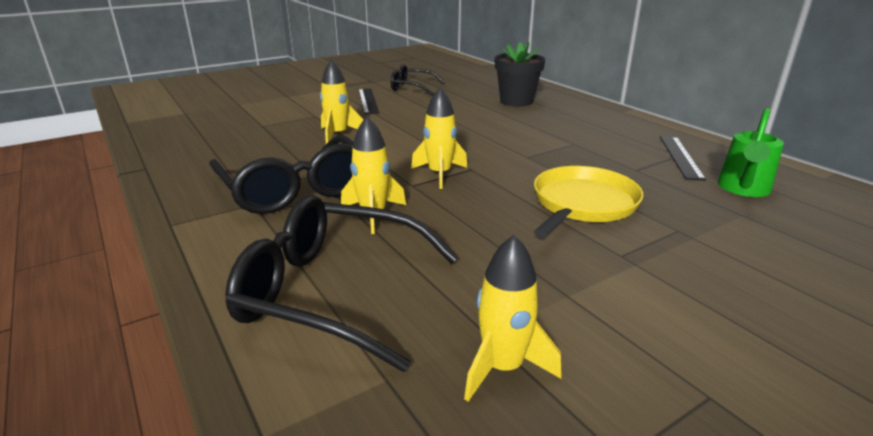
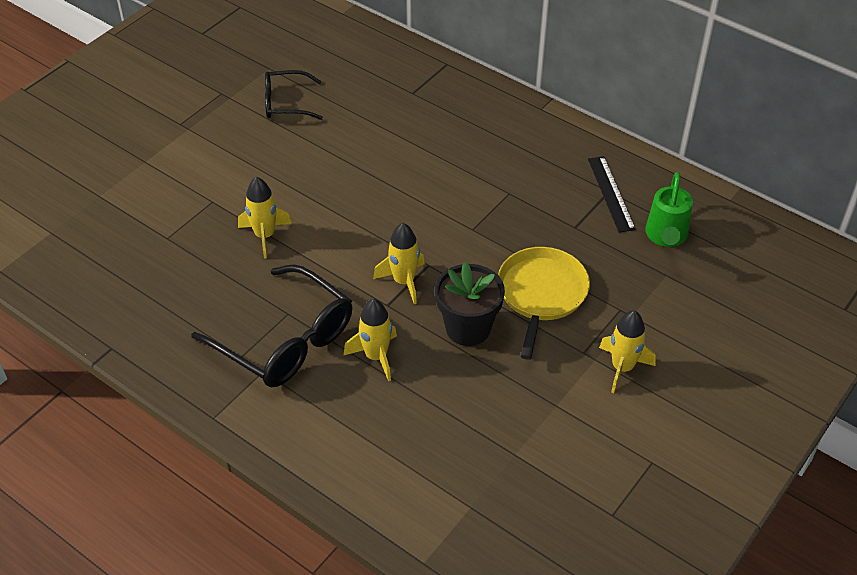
camera: 20 degrees left, 20 degrees up
black glasses [225,195,459,372] -> none
black ruler [358,88,379,114] -> none
yellow rocket [464,235,562,402] -> yellow rocket moved to [599,310,656,393]
black flower pot [495,42,545,107] -> black flower pot moved to [435,262,505,346]

